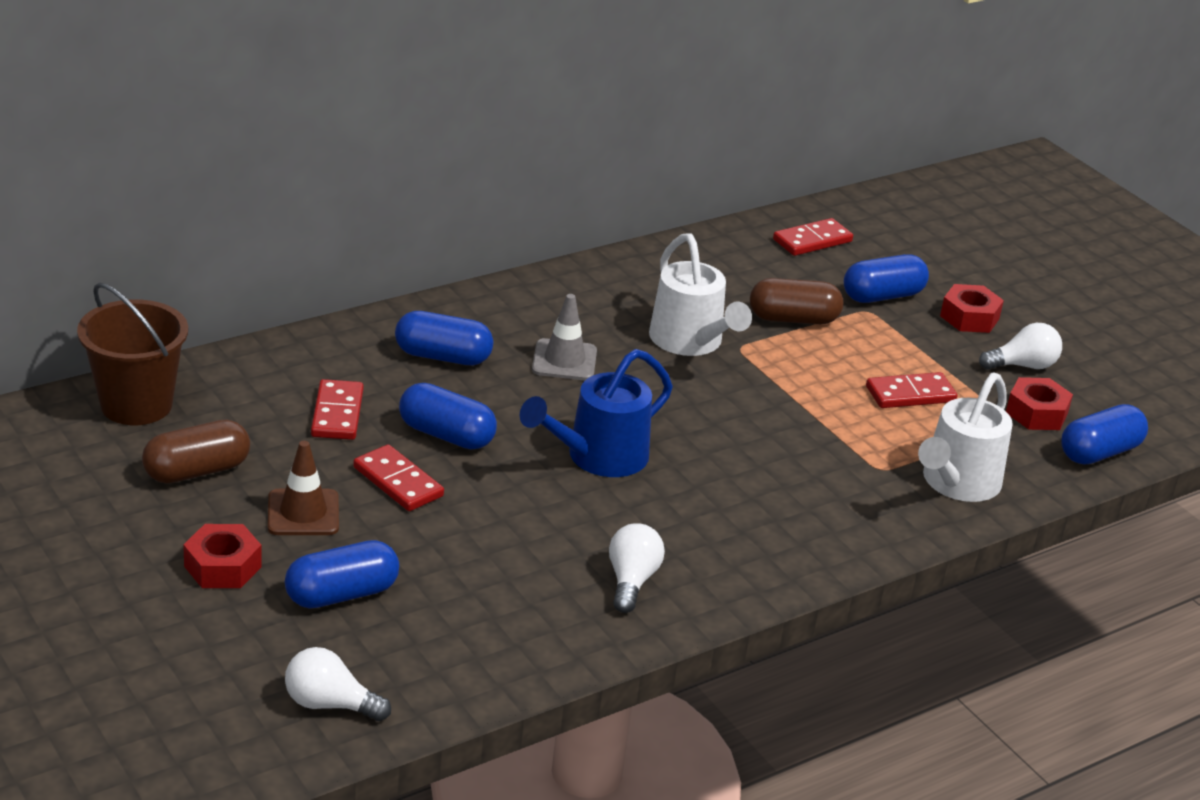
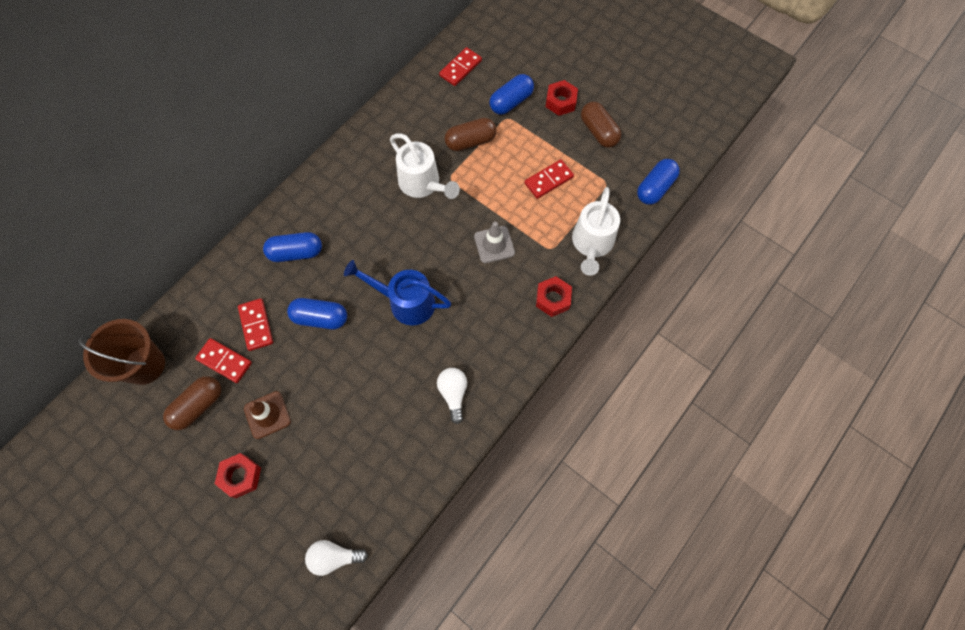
camera: 15 degrees left, 35 degrees up
blue capsule [285,540,399,608] -> none
red domino [353,444,444,511] -> red domino moved to [195,338,252,383]
blue watering can [520,349,673,477] -> blue watering can turned 75 degrees clockwise [344,260,451,325]
grey traffic cone [532,294,597,380] -> grey traffic cone moved to [474,222,515,263]
white light bulb [979,323,1062,370] -> brown capsule [581,102,622,148]
red nut [1006,377,1073,430] -> red nut moved to [536,276,572,317]

